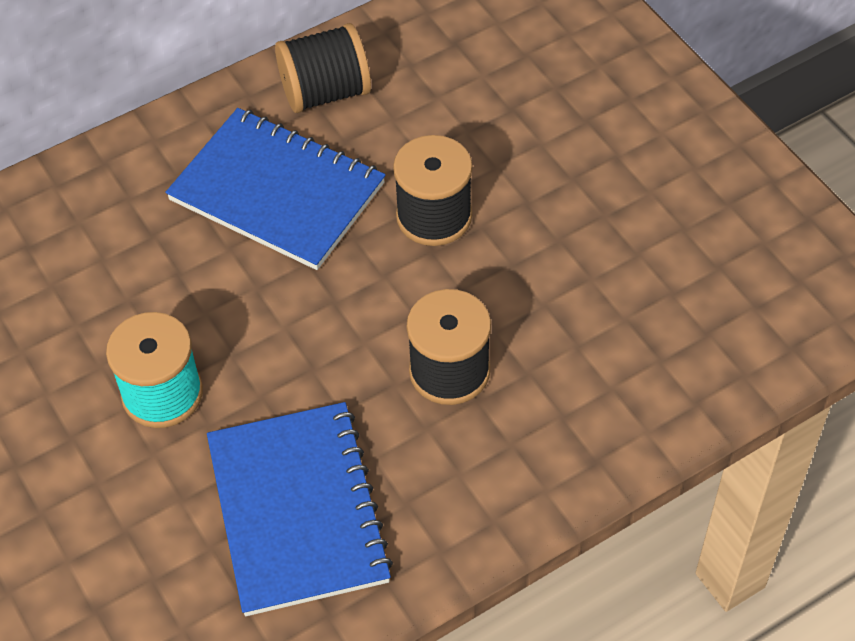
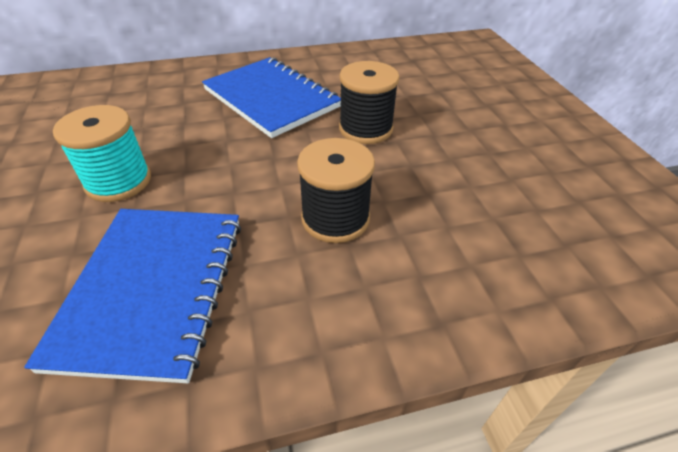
camera: 15 degrees right, 10 degrees down
black spool [275,23,371,113] -> none

